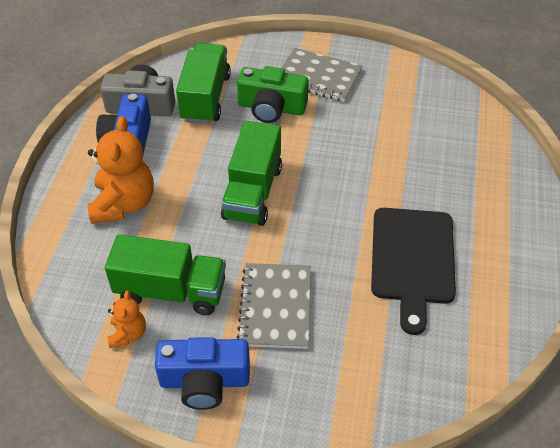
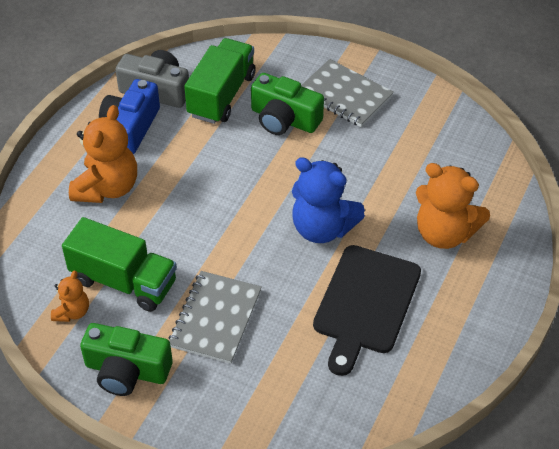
camera: 15 degrees right, 0 degrees up
blue camera [155,337,250,410] -> green camera [80,323,173,396]
green truck [221,121,282,226] -> none
none -> blue teddy bear [292,157,365,243]
none -> orange teddy bear [416,163,490,249]

